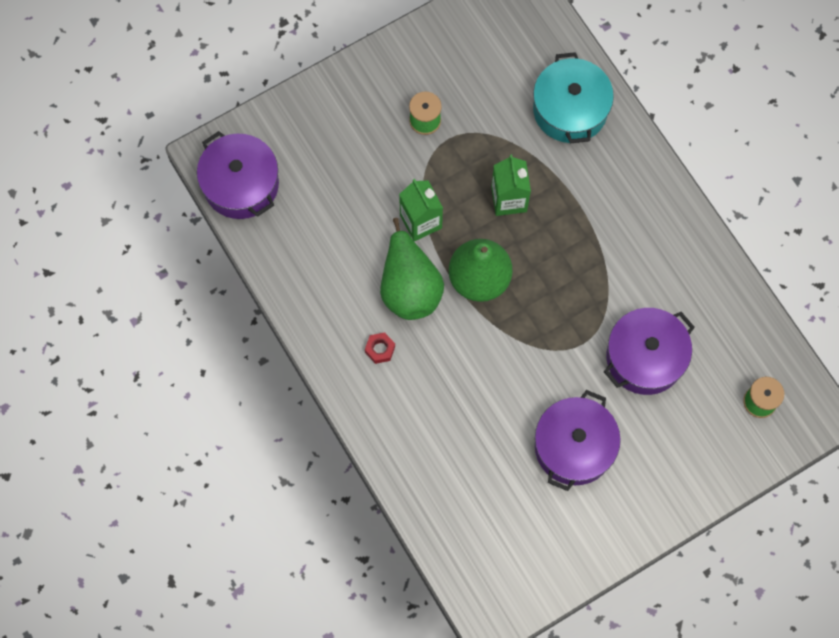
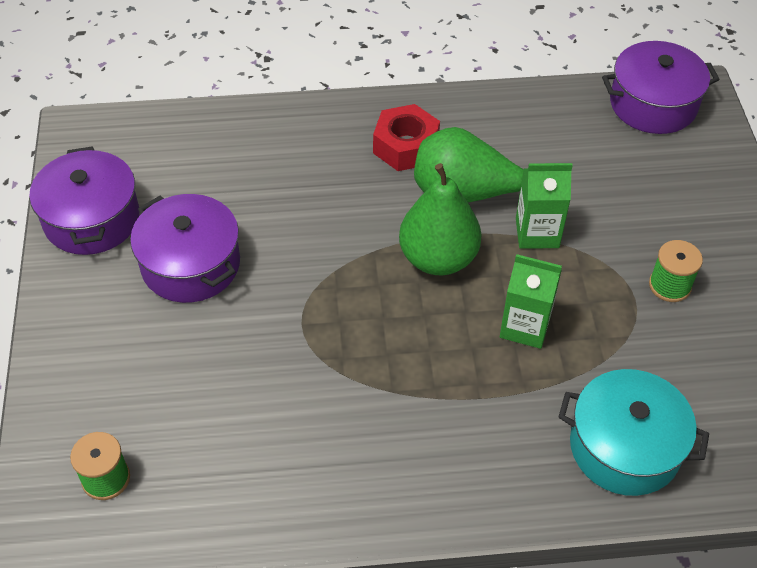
camera: 115 degrees right, 20 degrees down
red nut [365,332,395,364] -> red nut [373,104,440,171], size x1.92
purple pot [604,308,695,395] -> purple pot moved to [29,146,139,255]

